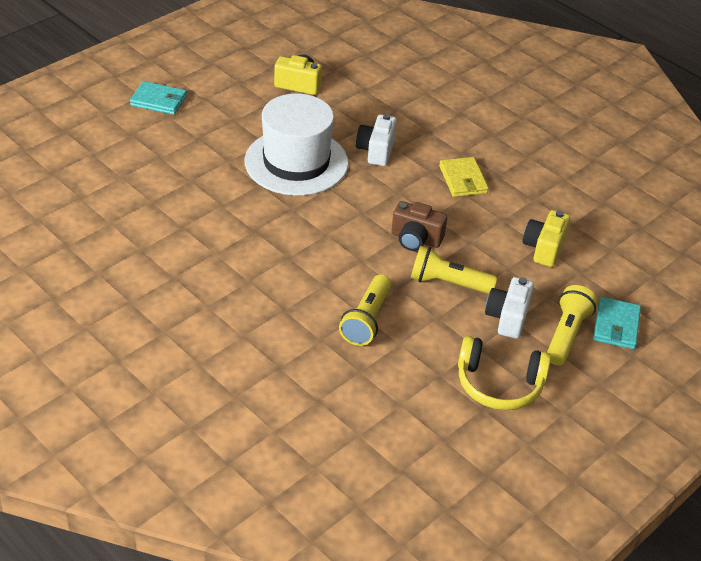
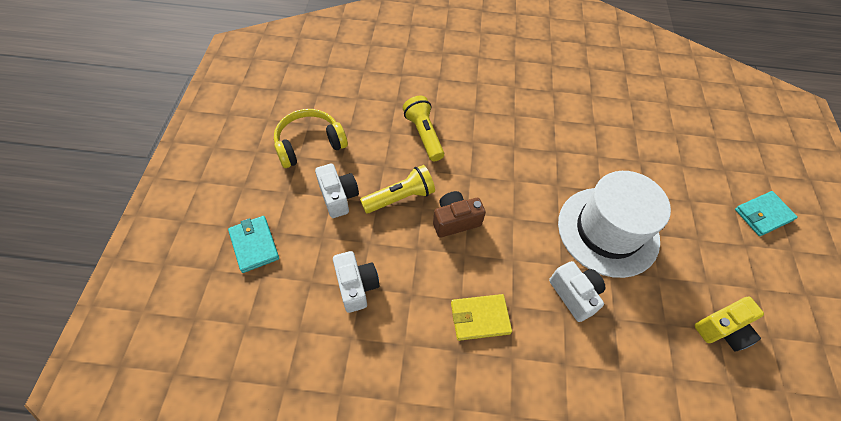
camera: 140 degrees right, 15 degrees up
yellow wallet [439,157,489,197] -> yellow wallet turned 45 degrees counterclockwise [451,294,512,341]
yellow camera [523,210,570,267] -> white camera [333,251,379,313]
yellow flashlight [547,285,597,365] -> none

